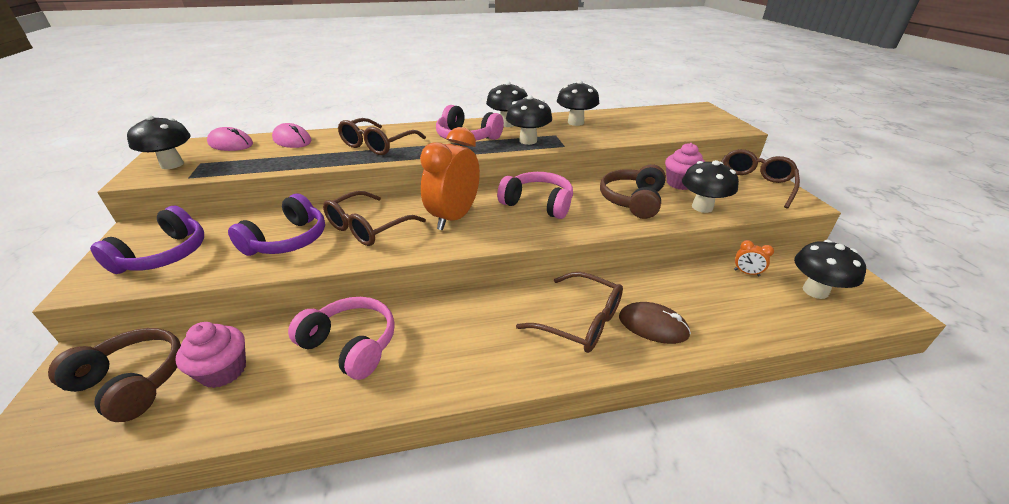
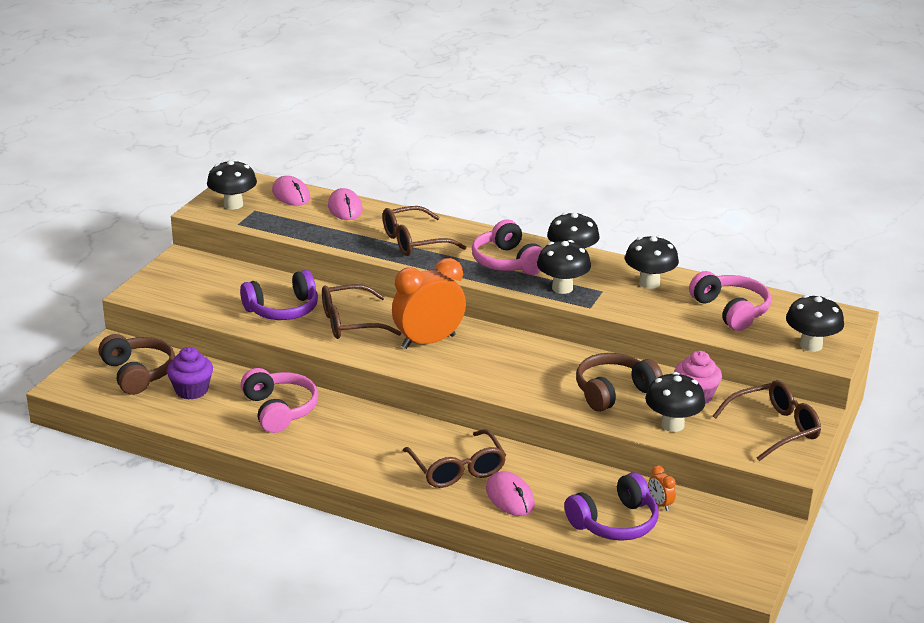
camera: 35 degrees right, 5 degrees down
purple headphones [90,206,204,274] -> purple headphones moved to [565,472,658,541]
pink cupcake [176,322,246,388] -> purple cupcake [167,347,213,400]
pink headphones [497,172,573,219] -> pink headphones moved to [689,271,771,331]
brown mouse [619,302,691,344] -> pink mouse [486,471,535,516]
black mushroom [794,240,866,299] -> black mushroom moved to [786,295,844,352]

